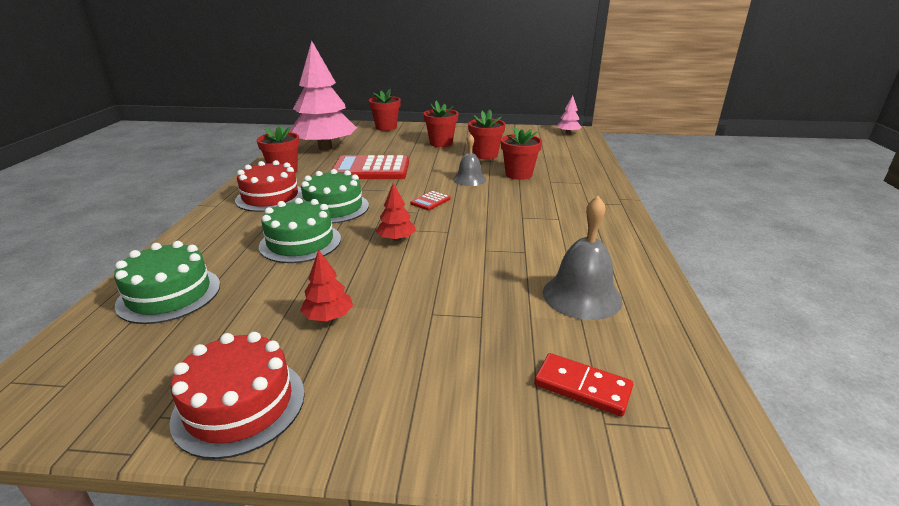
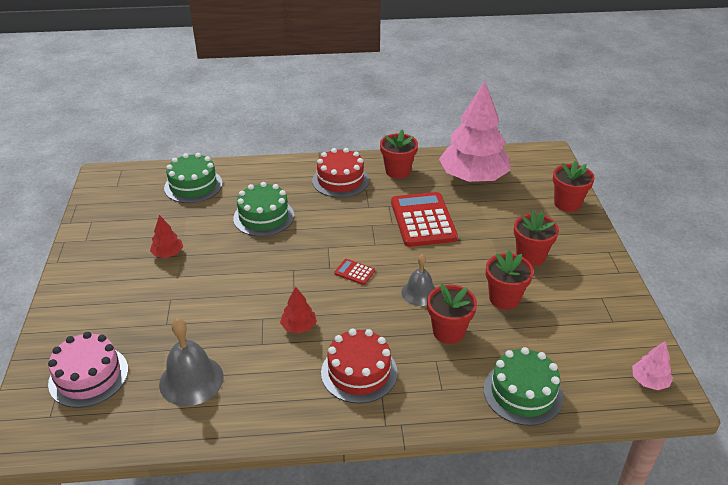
camera: 80 degrees right, 10 degrees up
red cake [169,332,305,459] -> red cake moved to [321,329,398,404]
green cake [301,169,369,223] -> green cake moved to [484,347,563,426]
red tree [376,183,416,241] -> red tree moved to [280,287,317,333]
red domino [534,353,633,417] -> pink cake [48,332,128,408]

